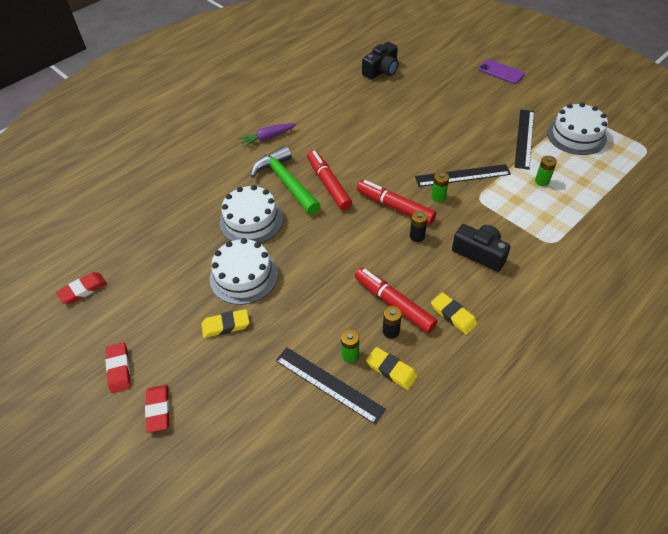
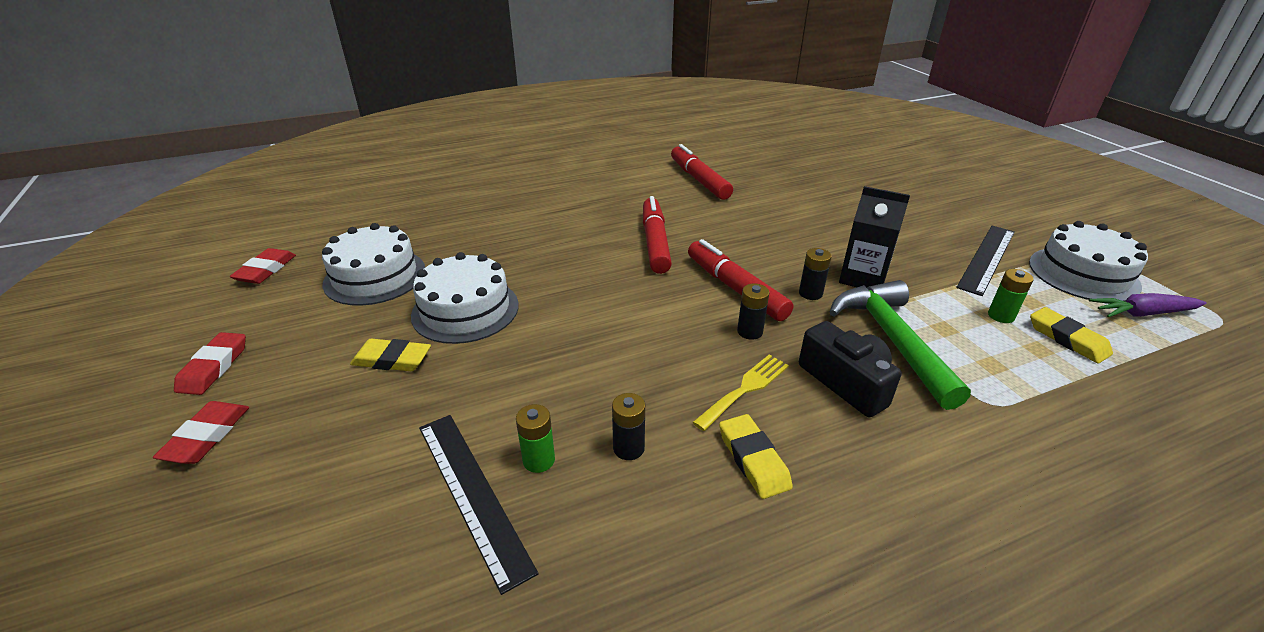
camera: 20 degrees right, 15 degrees down
red eraser [56,272,107,304] -> red eraser turned 60 degrees counterclockwise [230,248,296,284]
white cake [220,185,283,243] -> white cake moved to [322,223,425,306]
purple carrot [238,123,297,147] -> purple carrot moved to [1089,293,1207,317]
green hammer [251,145,321,215] -> green hammer moved to [830,280,971,410]
red marker [355,267,437,333] -> red marker moved to [671,144,733,200]
black camera [362,42,399,80] -> none
yellow eraser [366,347,418,390] -> yellow eraser moved to [1030,307,1113,364]
black ruler [415,164,511,187] -> black carton [839,186,910,288]
green battery [431,172,449,202] -> black battery [799,248,832,300]
purple phone [478,59,525,84] -> none
none -> yellow fork [692,355,789,431]

